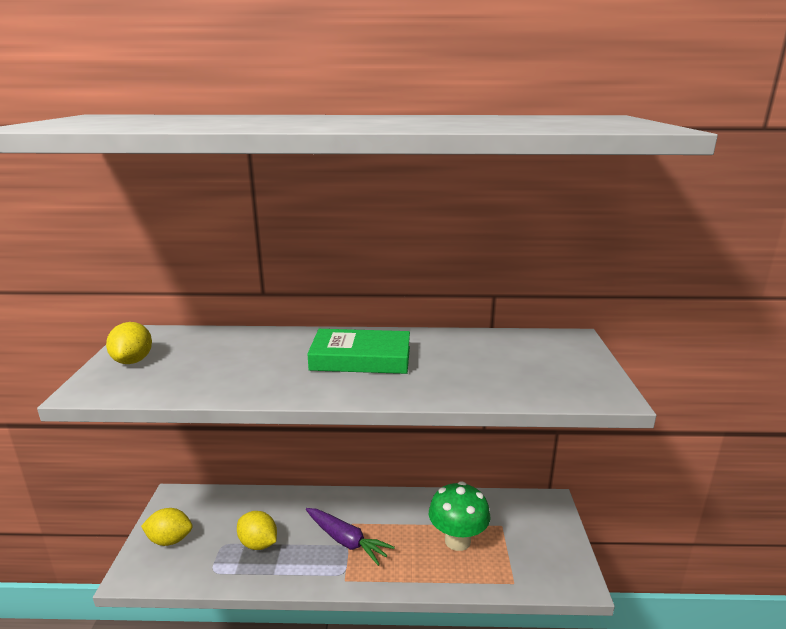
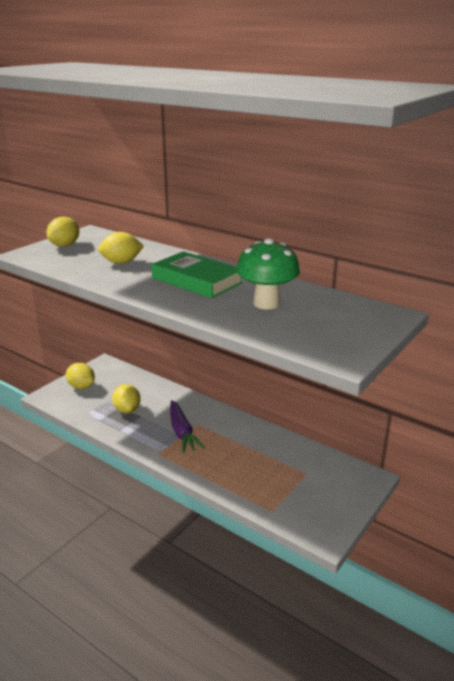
camera: 35 degrees right, 5 degrees up
green mushroom [429,481,491,551] -> green mushroom moved to [236,238,300,310]
none -> yellow lemon [98,232,144,264]

